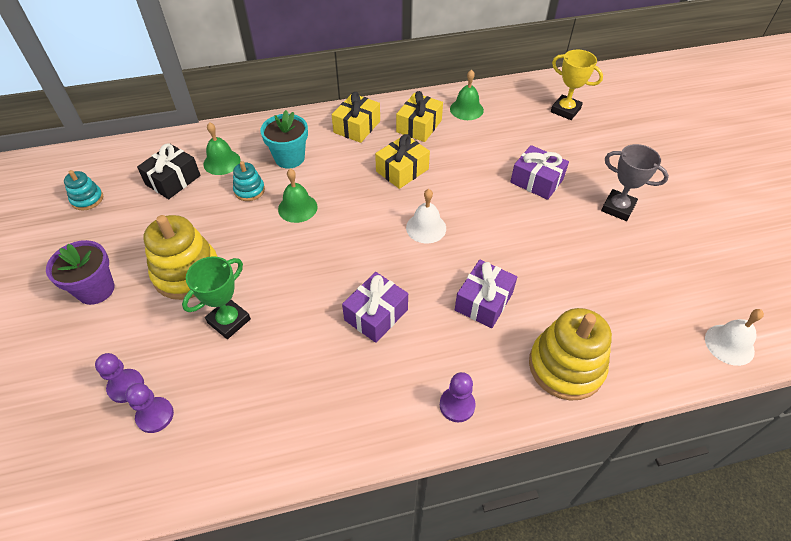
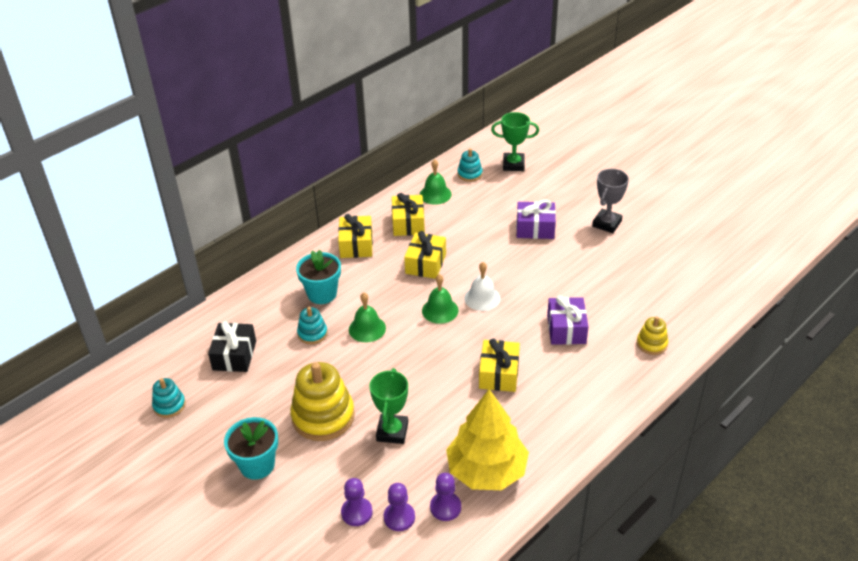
camera: 30 degrees left, 10 degrees down
purple flower pot [46,240,115,305] -> turquoise flower pot [224,417,278,480]
green bell [203,122,241,175] -> green bell moved to [422,274,458,324]
purple gift [342,272,408,343] -> yellow gift [479,339,520,392]
purple pawn [440,372,476,422] -> purple pawn moved to [430,473,461,521]
yellow stacking toy [529,308,612,401] -> yellow stacking toy [637,316,668,355], size x0.52
yellow trophy [551,50,603,120] -> green trophy [491,112,539,171]
grey trophy [601,144,669,221] -> grey trophy turned 60 degrees counterclockwise [592,169,629,233]
white bell [705,309,764,366] -> none
none -> yellow tree [446,389,529,490]
none -> turquoise stacking toy [458,148,483,182]

